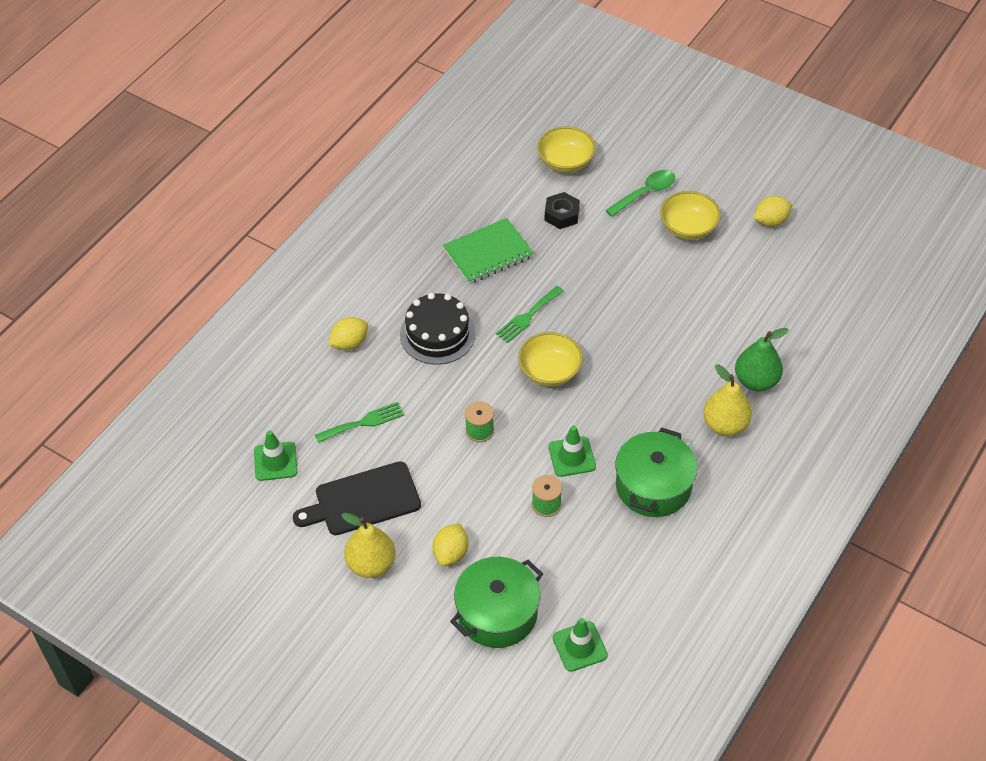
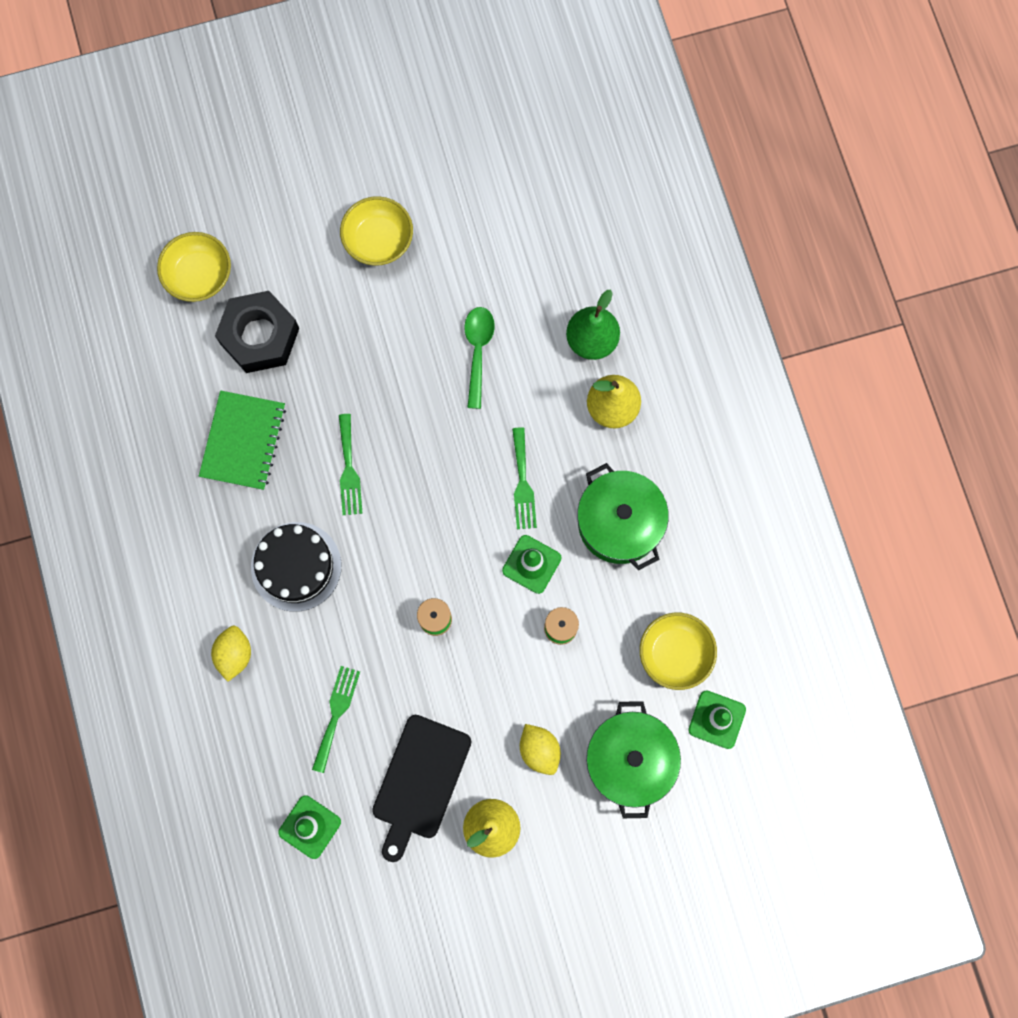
camera: 50 degrees left, 25 degrees up
yellow bowl [518,332,583,387] -> yellow bowl moved to [640,612,717,690]
black nut [545,192,580,229] -> black nut [215,291,299,373], size x1.71
green spoon [605,170,675,217] -> green spoon moved to [464,307,495,409]
yellow lemon [753,196,792,227] -> none
none -> green fork [512,427,537,529]

